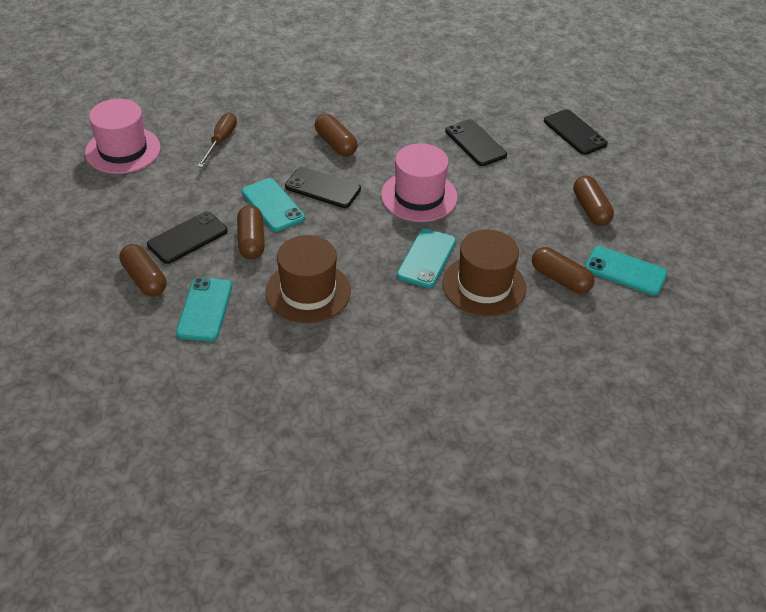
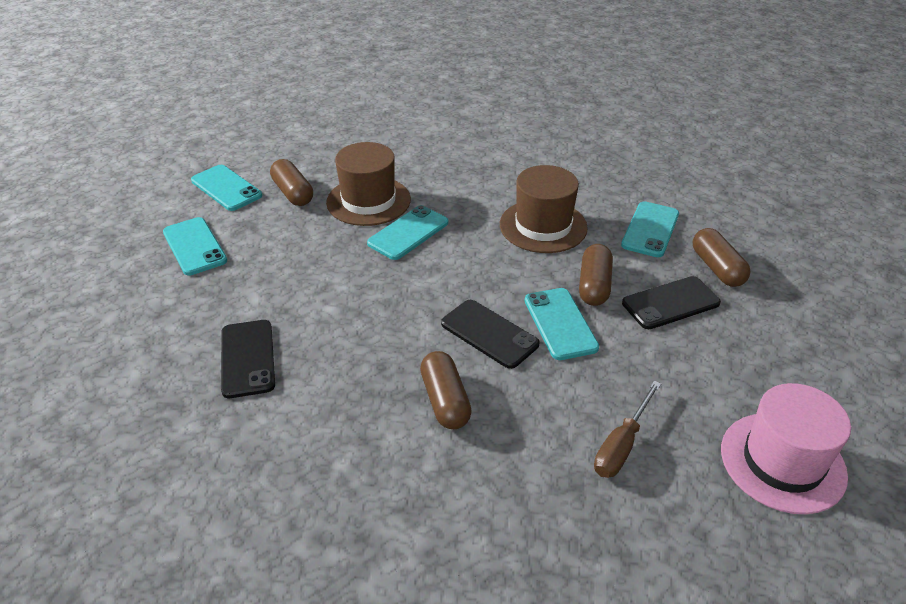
camera: 160 degrees left, 5 degrees down
pink hat [381,143,458,222] -> none
black phone [544,109,608,155] -> none
brown capsule [573,176,614,226] -> turquoise phone [163,217,227,276]

